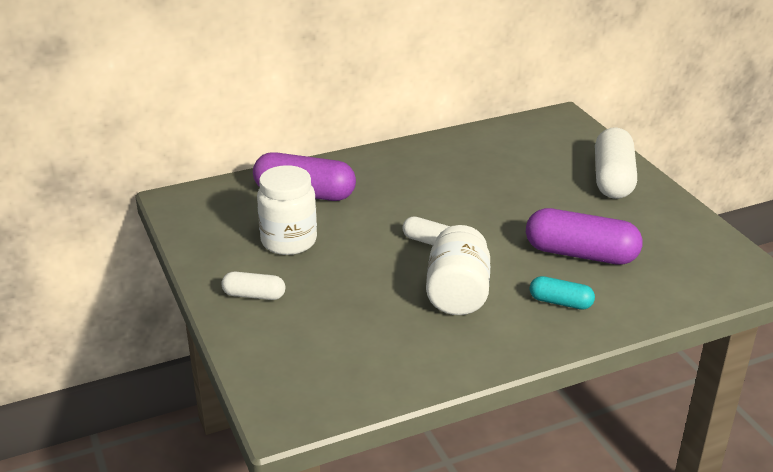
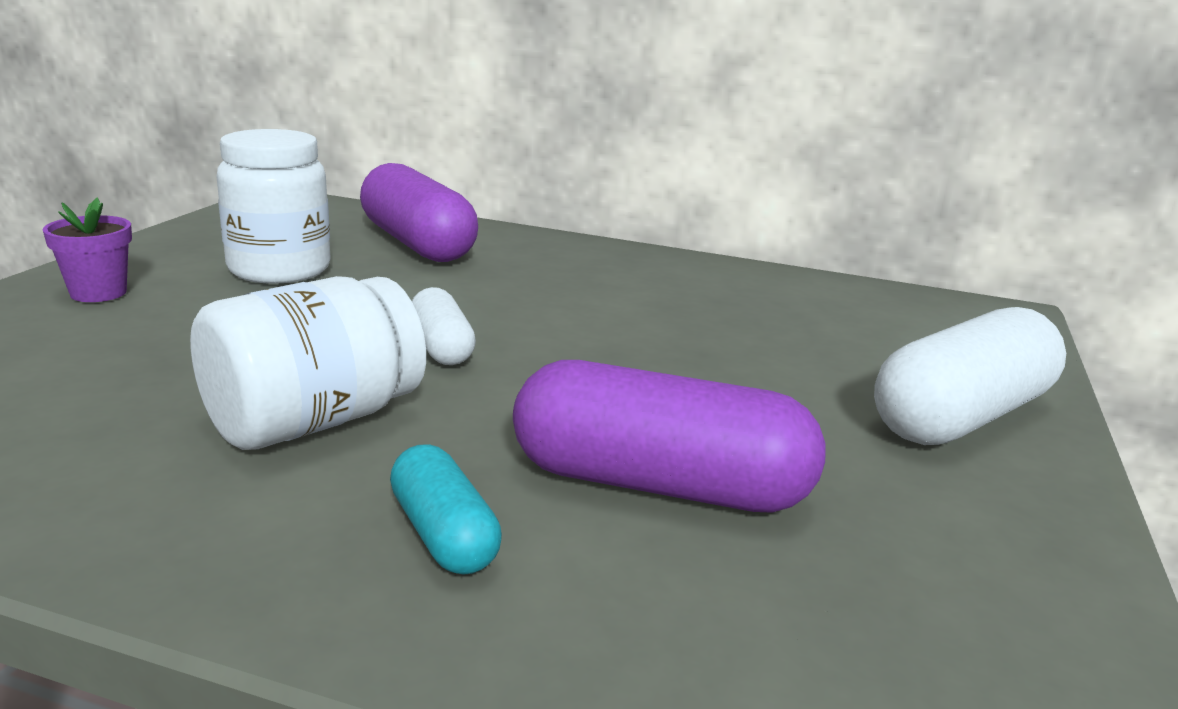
camera: 40 degrees right, 10 degrees down
white capsule [221,272,285,300] -> purple flower pot [43,198,132,302]
purple capsule [526,208,643,265] -> purple capsule turned 45 degrees counterclockwise [513,360,825,513]

